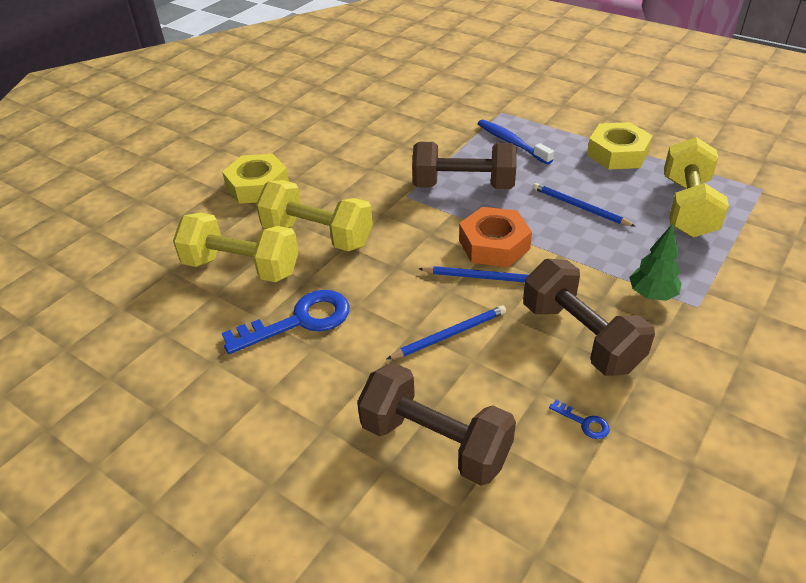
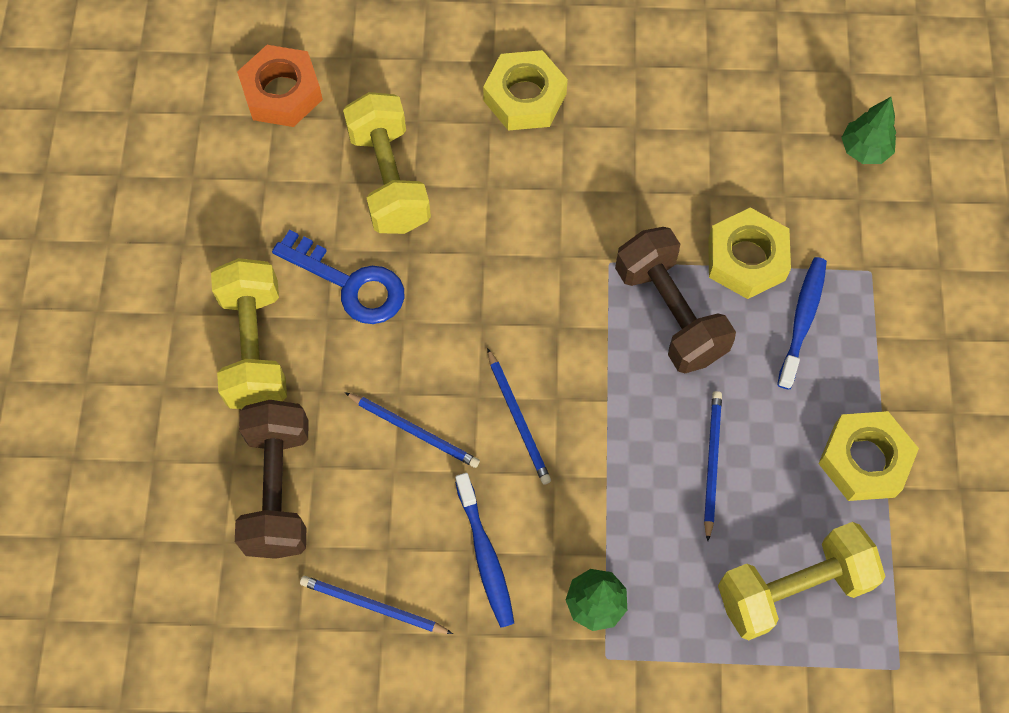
camera: 55 degrees right, 25 degrees up
yellow dumbbell [256,180,373,251] -> yellow dumbbell moved to [211,258,287,409]
orange nut [459,207,532,267] -> orange nut moved to [237,45,323,127]
brown dumbbell [523,259,655,376] -> blue toothbrush [455,473,514,628]
blue key [549,400,610,439] -> blue pencil [300,576,453,634]
none -> yellow nut [708,207,791,299]
none -> green tree [841,97,896,164]

